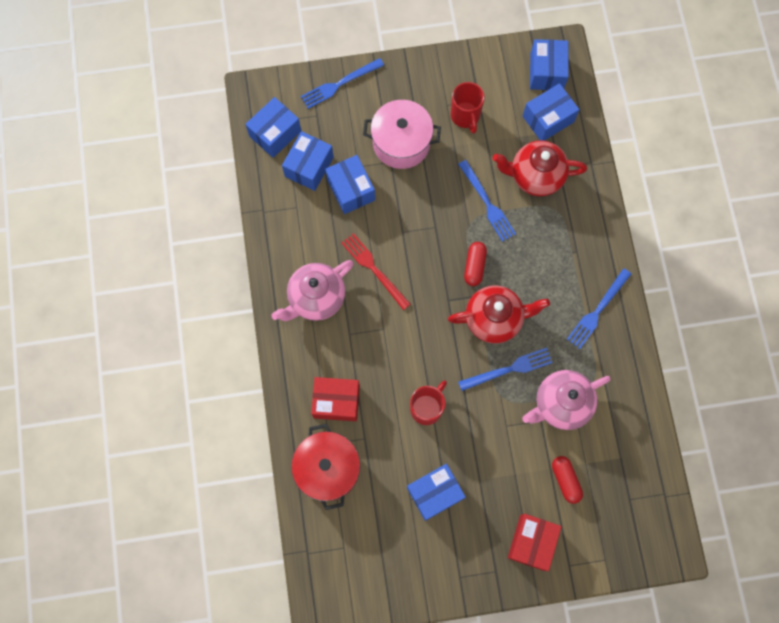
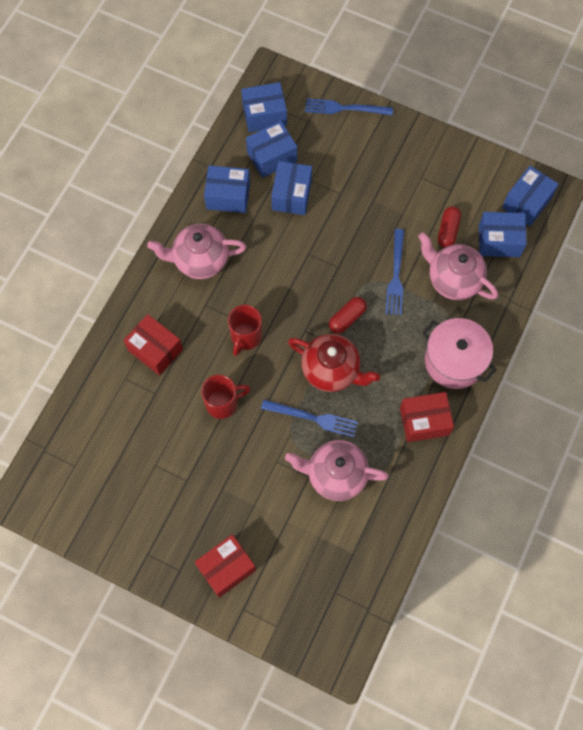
camera: 35 degrees right, 5 degrees down
red pot [291,424,360,510] -> none
red fork [341,233,411,310] -> none
pink pot [363,100,441,169] -> pink pot moved to [422,318,497,389]
blue box [407,464,466,521] -> blue box moved to [204,165,250,213]
red mug [451,82,485,134] -> red mug moved to [228,305,262,356]
red teapot [493,140,587,196] -> pink teapot [418,233,498,300]
red capsule [552,456,583,504] -> red capsule moved to [438,206,461,248]
blue fork [567,268,631,349] -> red box [400,392,454,442]

